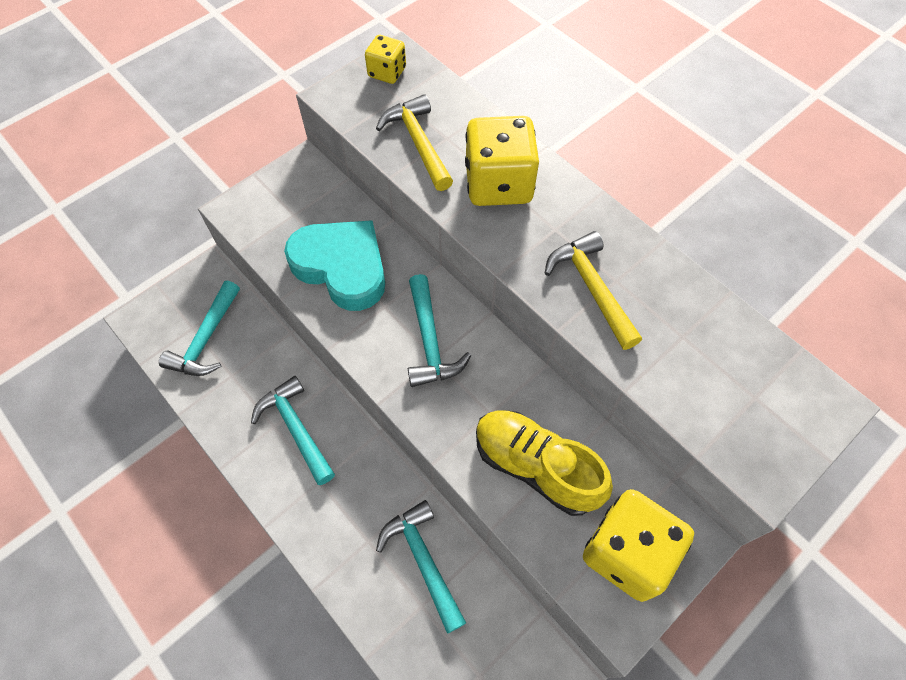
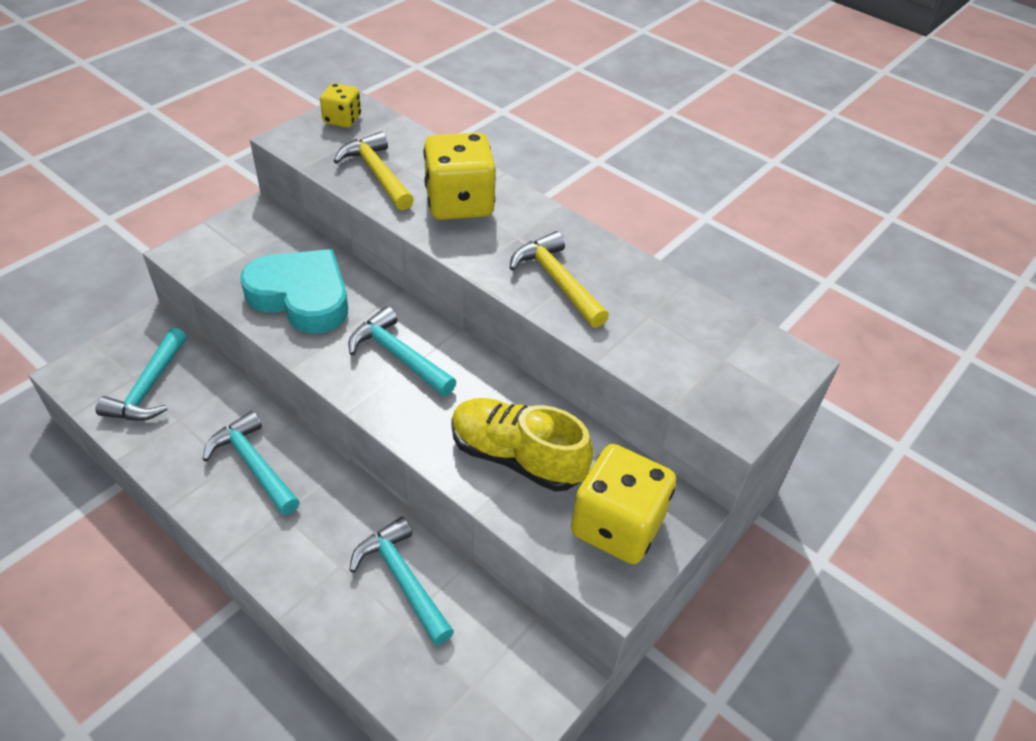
camera: 10 degrees left, 15 degrees down
turquoise hammer [408,274,471,387] -> turquoise hammer turned 150 degrees clockwise [349,306,456,396]

